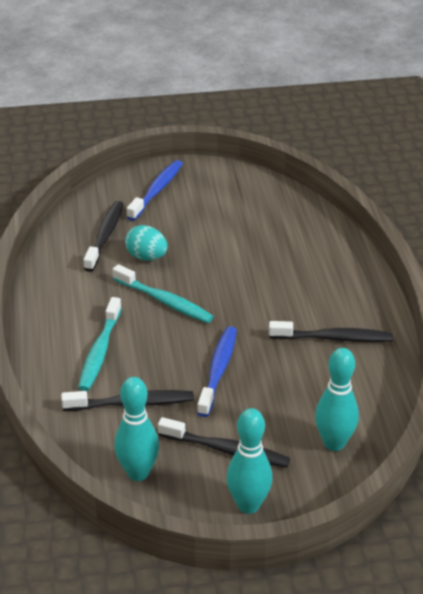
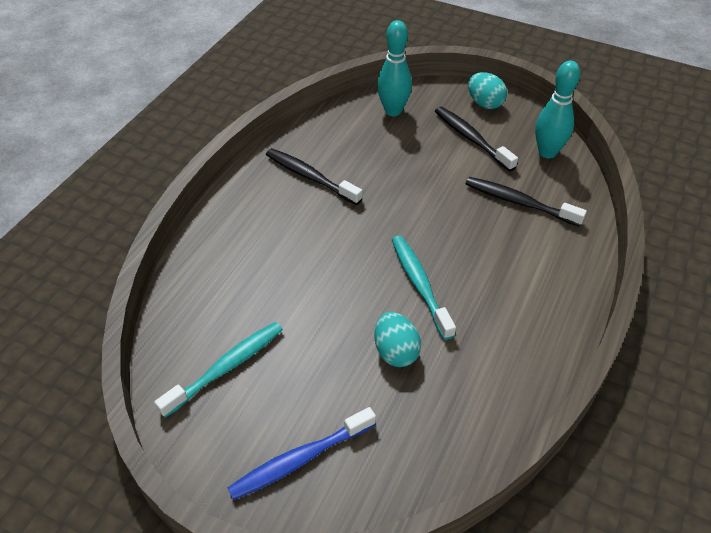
camera: 145 degrees left, 10 degrees up
turquoise toothbrush [78,297,122,391] -> turquoise toothbrush moved to [154,322,283,418]
black toothbrush [83,201,124,272] -> none
blue toothbrush [197,326,237,417] -> none
turquoise bowling pin [226,408,273,514] -> turquoise egg [468,72,507,109]

